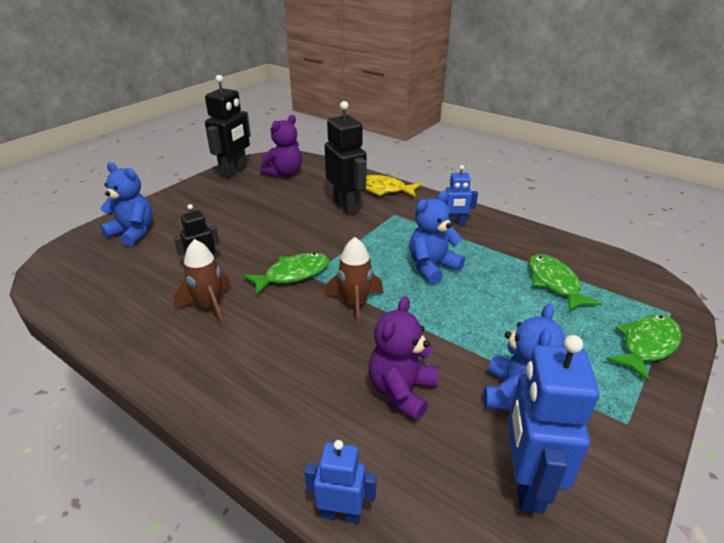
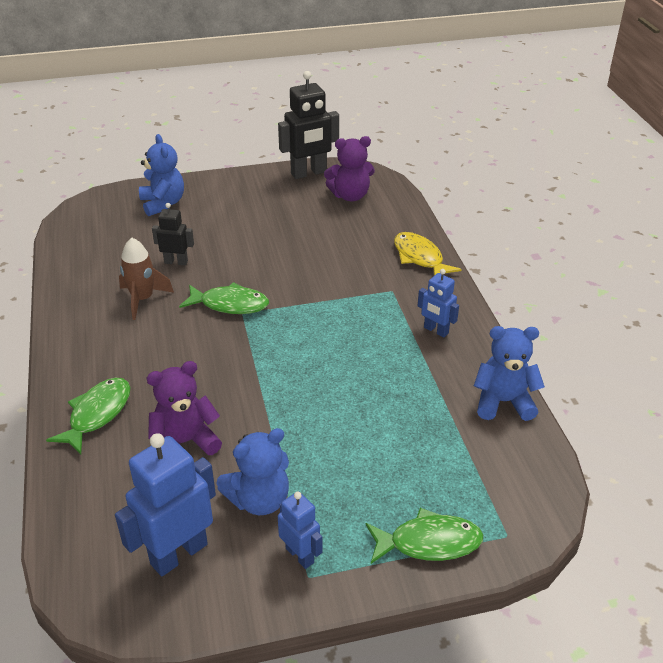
camera: 40 degrees right, 5 degrees up
blue robot [305,440,377,524] -> blue robot moved to [278,491,323,569]
black robot [324,101,366,215] -> none
brown rocket [325,237,383,328] -> none
blue teddy bear [409,191,465,284] -> blue teddy bear moved to [474,326,545,421]
green fish [529,254,602,312] -> green fish moved to [46,378,131,454]

